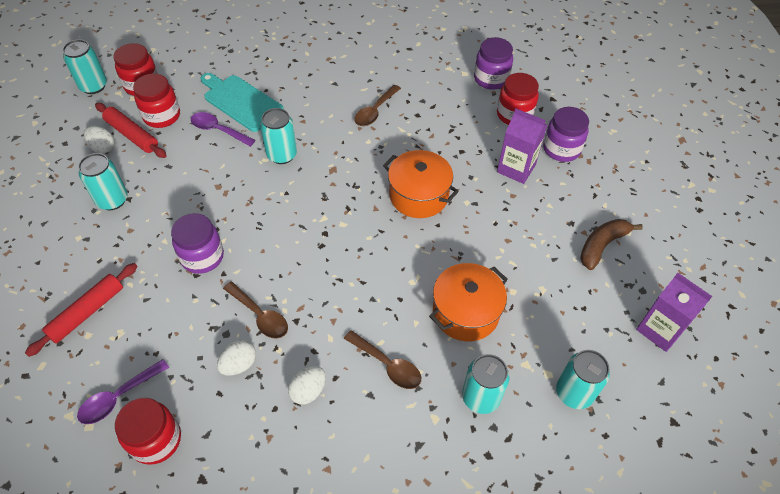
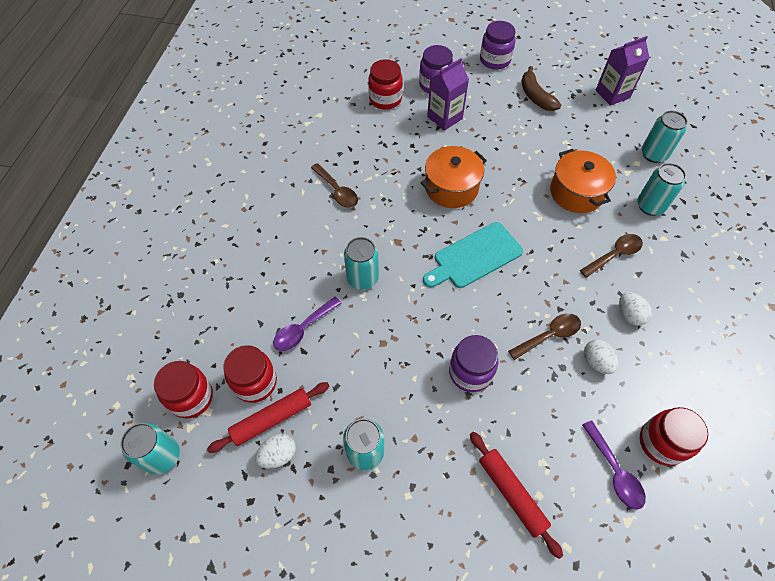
camera: 70 degrees left, 5 degrees up
turquoise cutting board [200,73,284,132] -> turquoise cutting board moved to [423,222,523,288]
purple jar [474,37,513,90] -> purple jar moved to [480,21,516,70]

